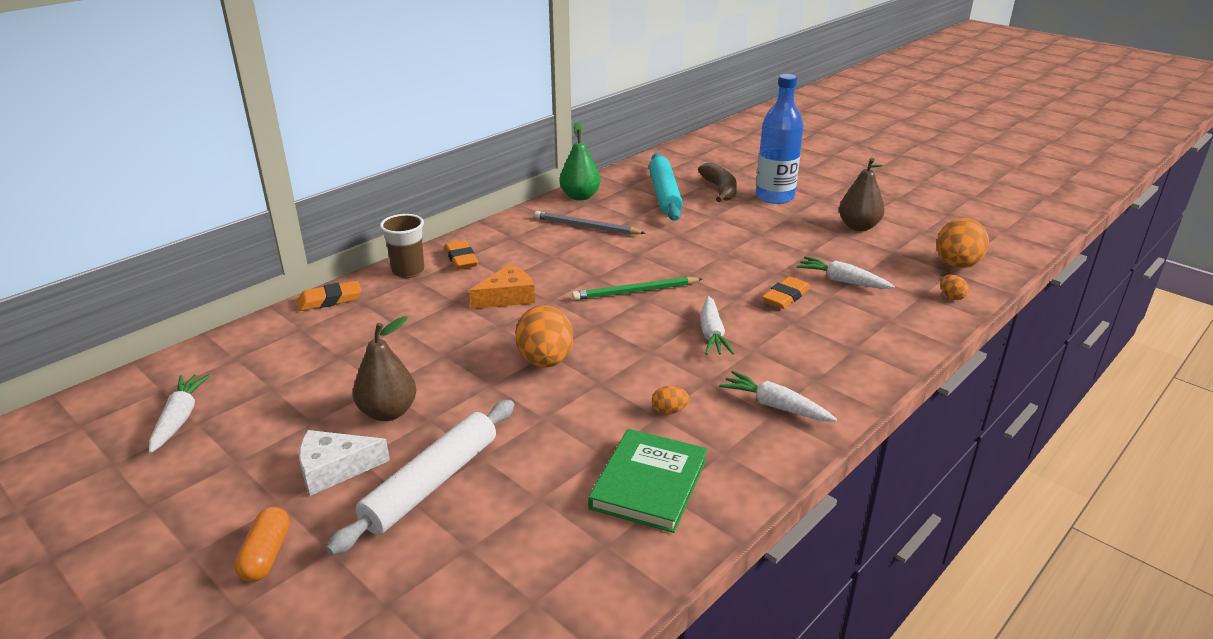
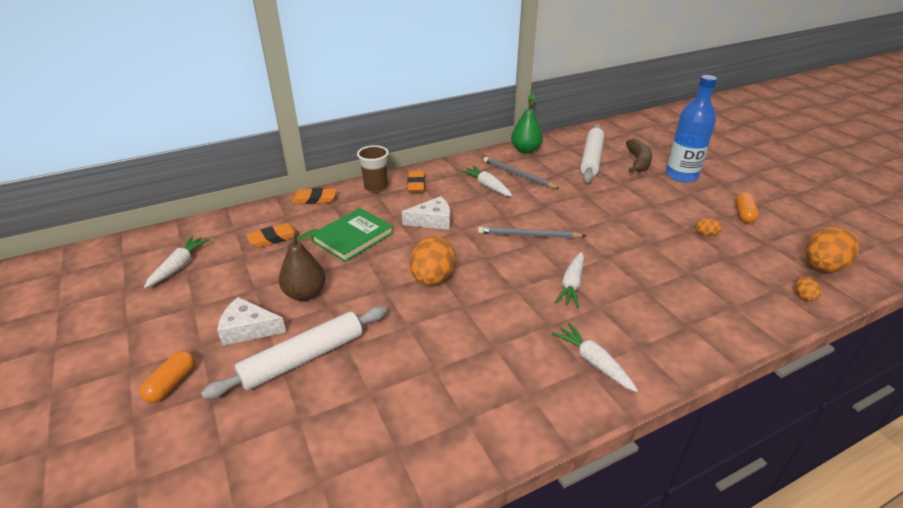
camera: 20 degrees right, 5 degrees up
orange cheese [469,264,535,309] -> white cheese [402,196,450,230]
green pencil [572,277,702,300] -> grey pencil [478,227,586,238]
green book [588,429,707,533] -> green book moved to [311,208,394,262]
turquoise rolling pin [649,153,683,221] -> white rolling pin [580,124,605,182]
orange egg [652,386,689,414] -> orange egg moved to [696,218,722,236]
orange eraser [762,276,810,309] -> orange eraser moved to [246,223,300,248]
white carrot [796,256,895,289] -> white carrot moved to [461,166,513,197]
brown pear [839,158,885,231] -> orange capsule [735,192,759,223]

